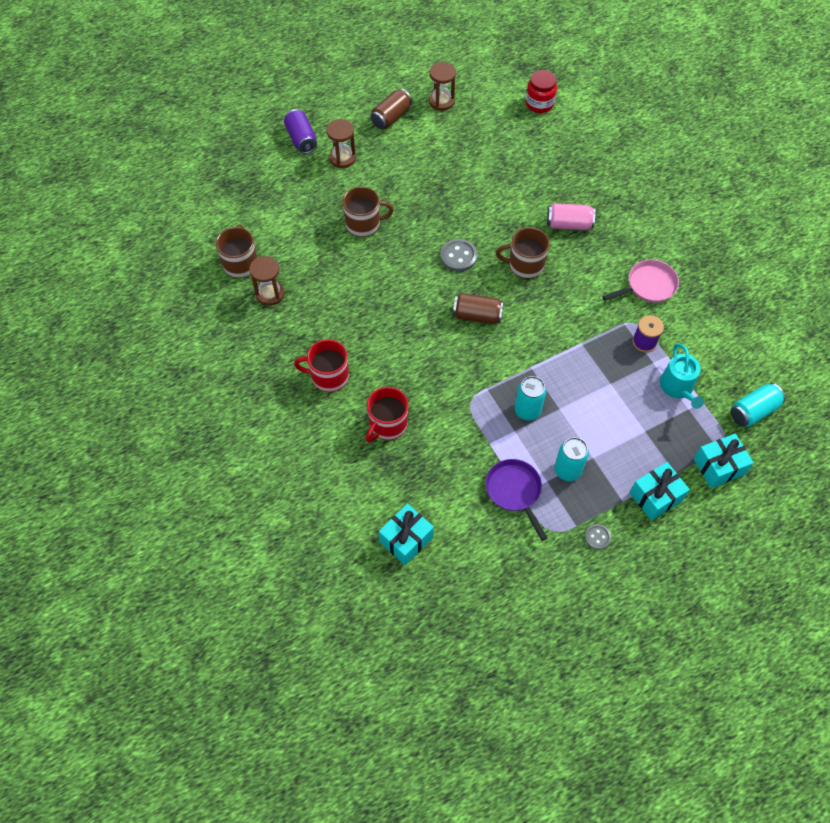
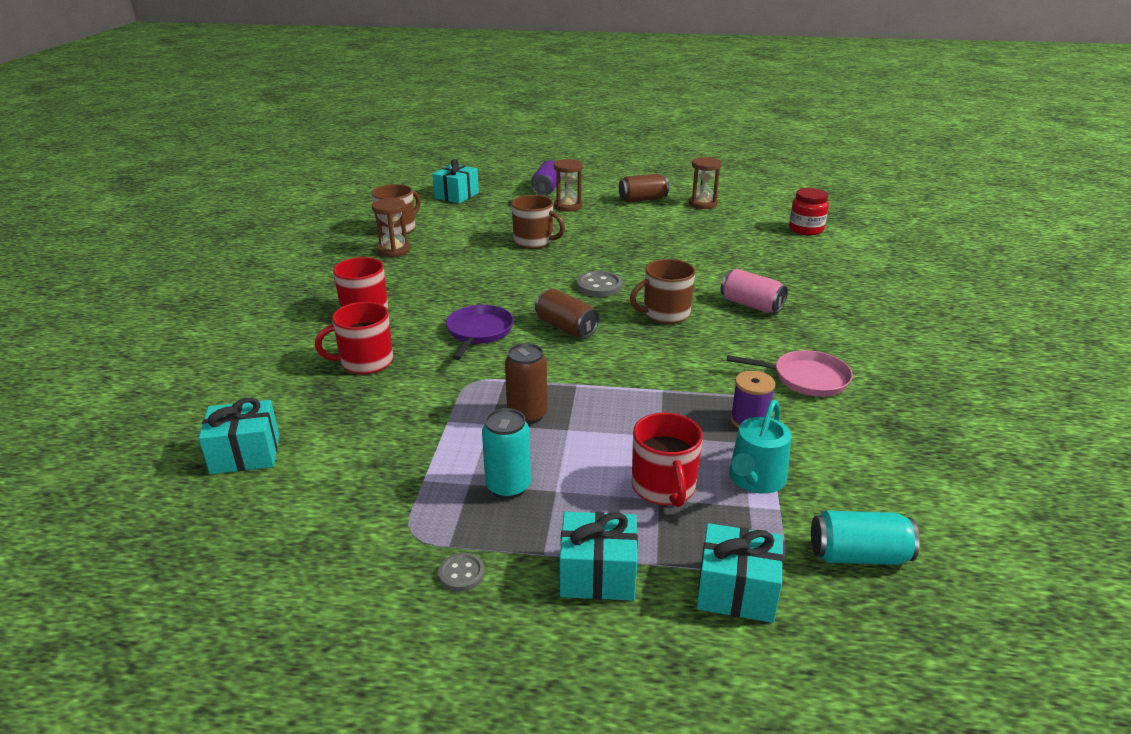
camera: 35 degrees right, 30 degrees down
purple pan [486,459,547,541] -> purple pan moved to [446,305,514,360]
brown mug [496,227,550,279] -> brown mug turned 60 degrees counterclockwise [630,259,695,324]
turquoise can [514,376,546,420] -> brown can [505,343,547,424]
none -> turquoise gift [432,159,479,204]
none -> red mug [632,412,703,507]

